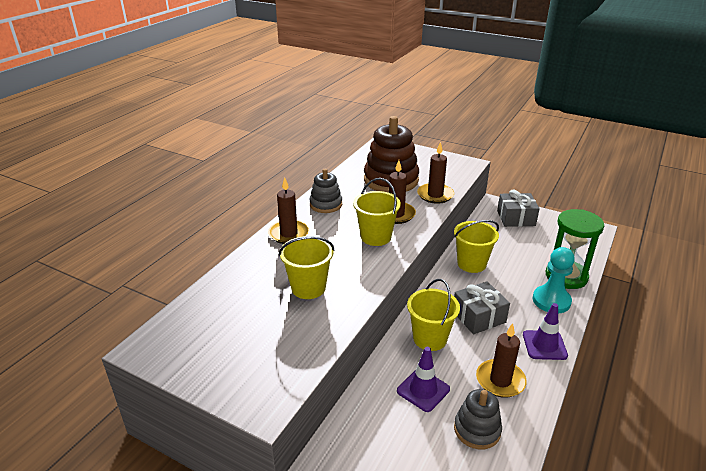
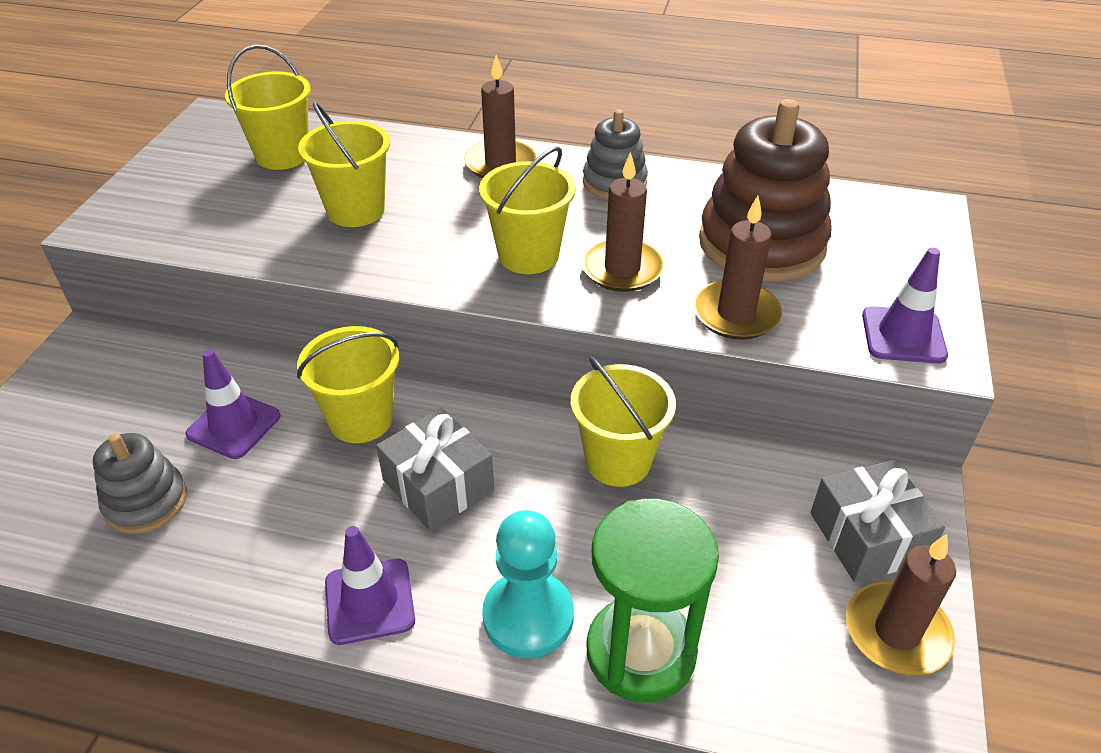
camera: 75 degrees right, 10 degrees up
brown candle [476,323,527,398] -> brown candle moved to [846,534,956,676]
none -> yellow bucket [225,45,311,170]
none -> purple traffic cone [862,247,948,364]

